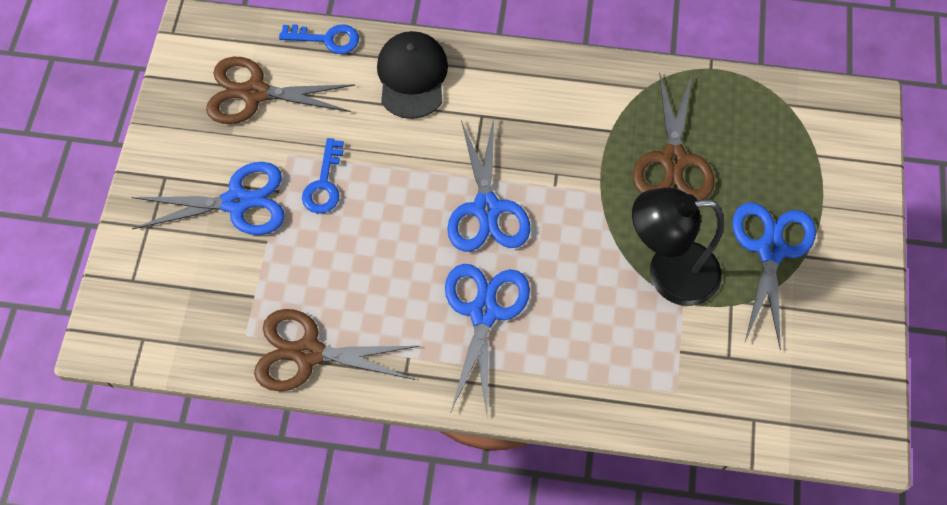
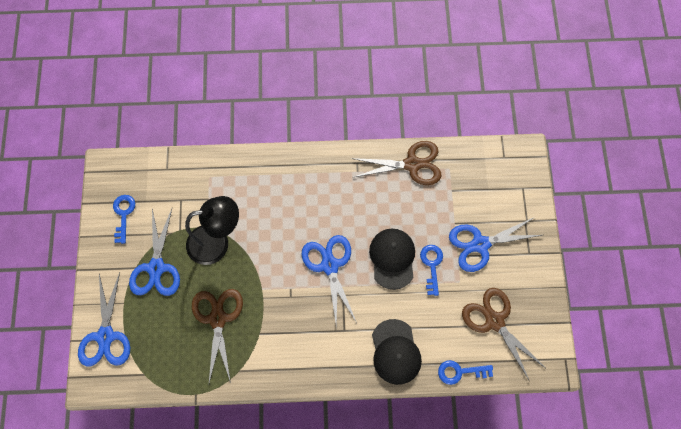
camera: 170 degrees right, 5 degrees up
brown scissors [206,57,355,124] -> brown scissors turned 120 degrees counterclockwise [462,288,545,380]
blue scissors [445,264,530,414] -> blue scissors moved to [78,272,130,366]
none -> blue key [113,195,135,244]
none -> black cap [369,228,415,290]

